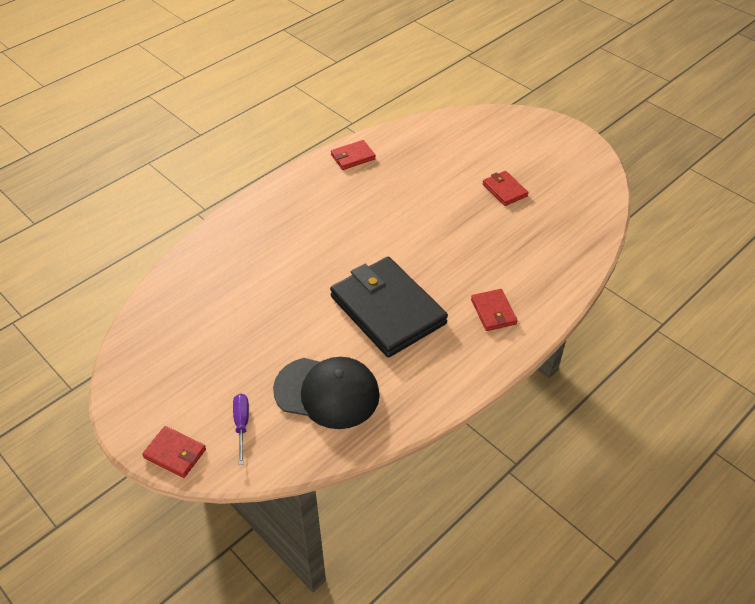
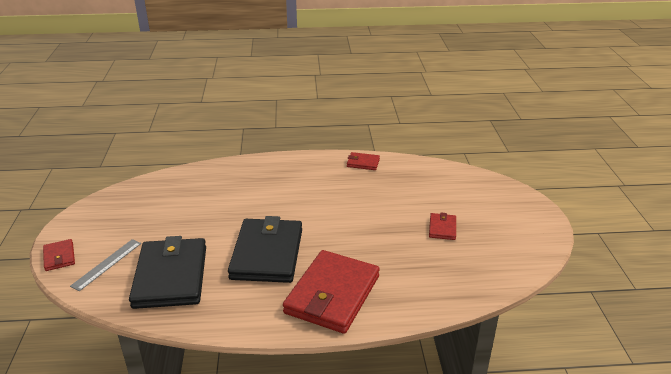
camera: 40 degrees right, 15 degrees down
purple screwdriver [233,393,249,465] -> grey ruler [70,239,141,291]
black cap [273,357,380,429] -> black wallet [129,236,206,309]
red wallet [471,289,518,331] -> red wallet [283,250,380,334], size x2.25

